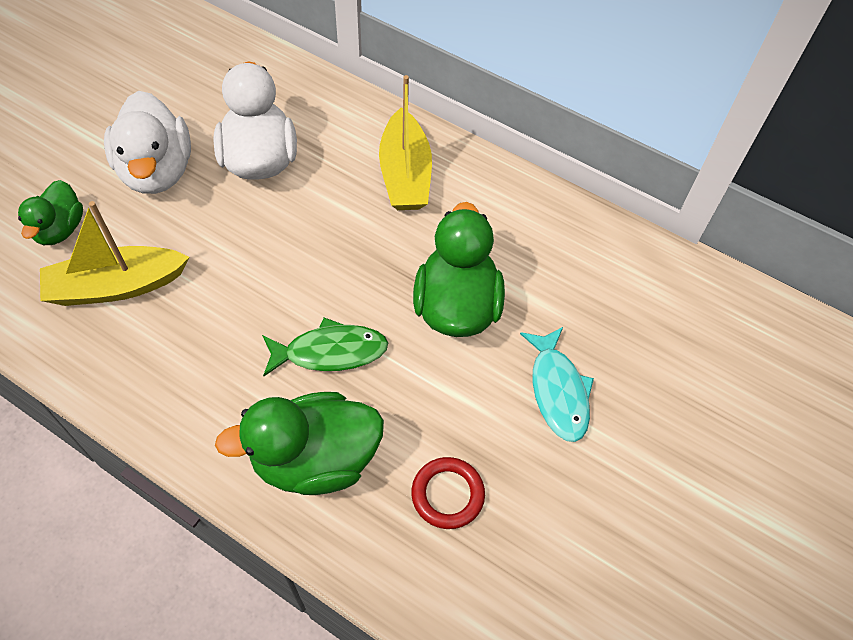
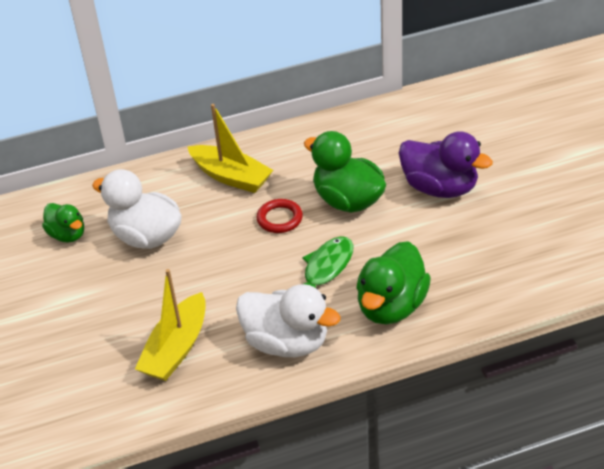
camera: 45 degrees left, 15 degrees down
green duck [18,180,83,245] -> green duck moved to [42,203,84,243]
white duck [104,91,191,194] -> white duck moved to [236,284,341,357]
red ring [411,457,485,529] -> red ring moved to [257,199,303,233]
turquoise fish [520,327,594,442] -> purple duck [399,131,493,198]

